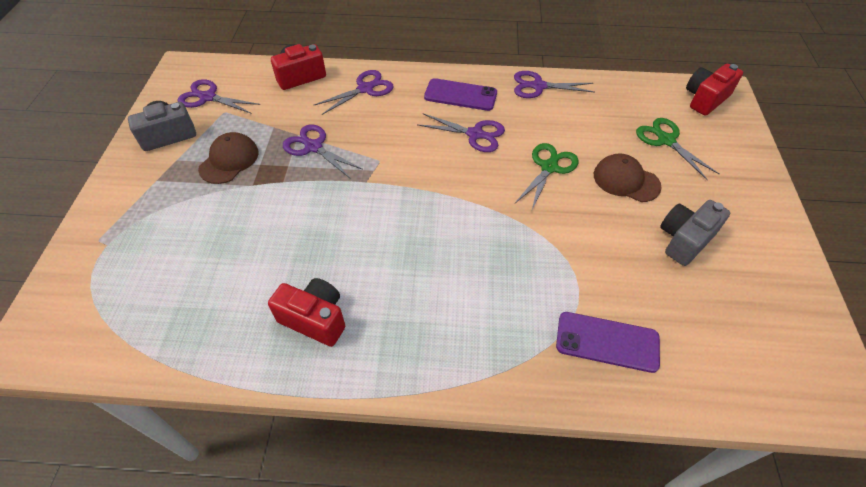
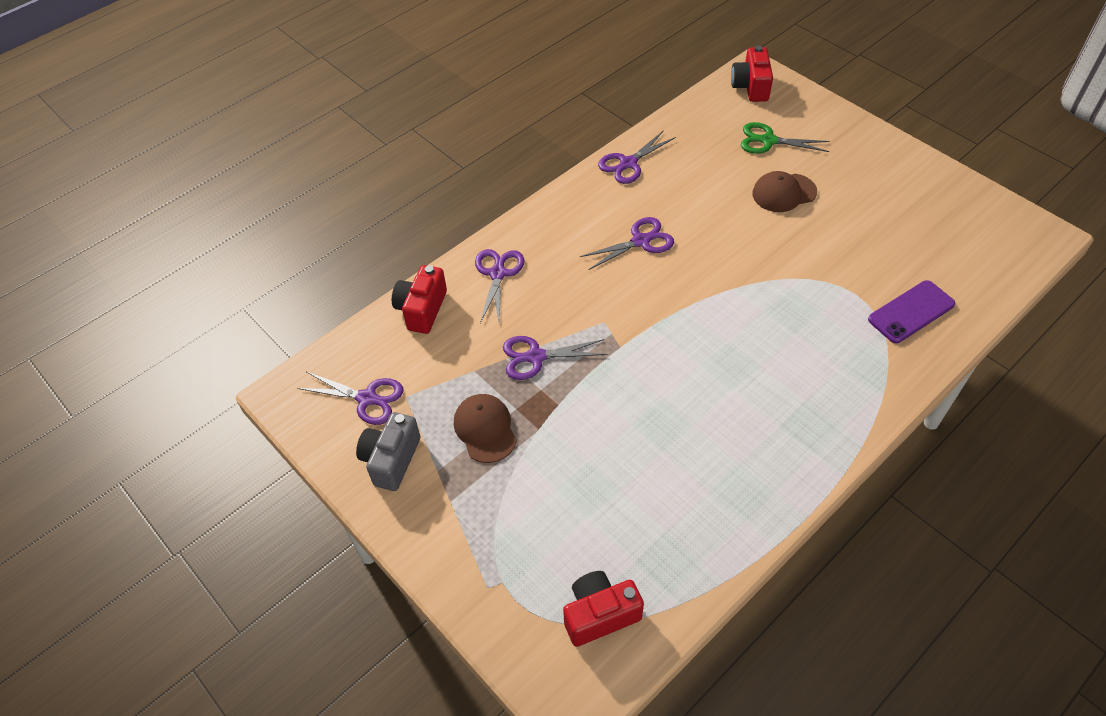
camera: 45 degrees left, 0 degrees up
purple scissors [178,79,260,114] -> purple scissors turned 135 degrees counterclockwise [297,372,403,425]
red camera [268,278,345,347] -> red camera moved to [563,571,644,647]
purple phone [424,78,497,111] -> none
green scissors [515,143,579,210] -> none
grey camera [660,200,730,266] -> none

